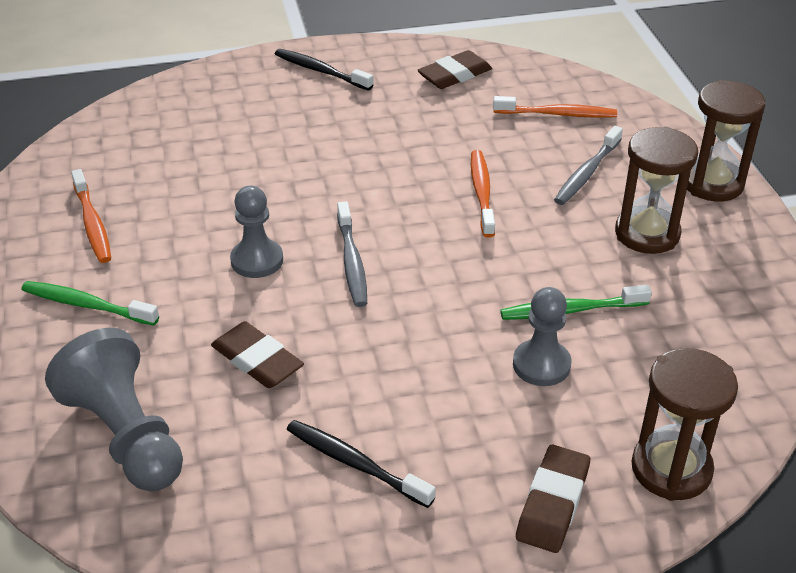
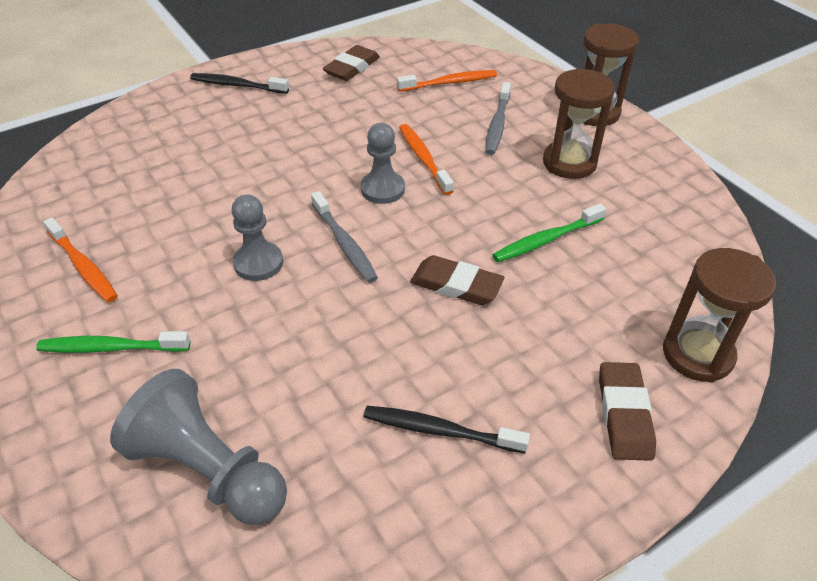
camera: 20 degrees left, 5 degrees up
brown eraser [211,321,304,388] -> brown eraser moved to [410,255,505,305]
grey pawn [513,287,572,386] -> grey pawn moved to [361,123,405,204]

